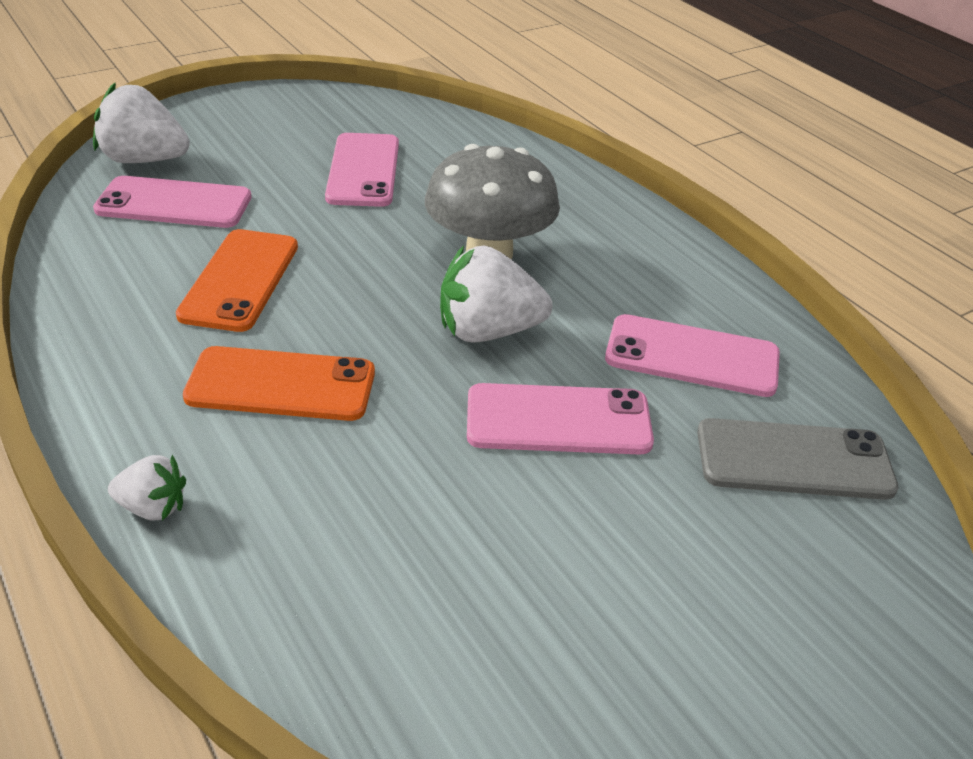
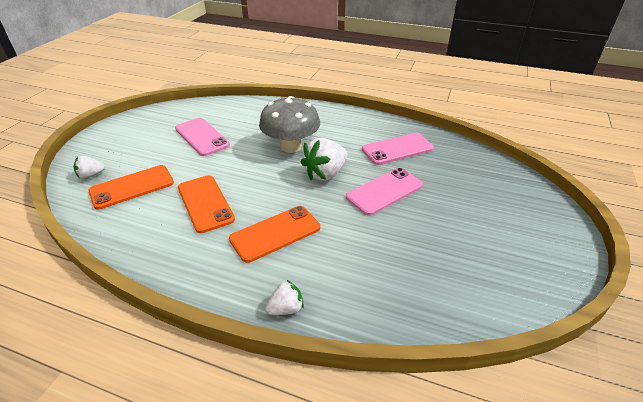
camera: 35 degrees left, 0 degrees up
white strawberry [93,83,190,163] -> white strawberry [74,156,105,179], size x0.55
pink phone [93,176,251,228] -> orange phone [88,165,174,210]
grey phone [697,418,899,500] -> none

